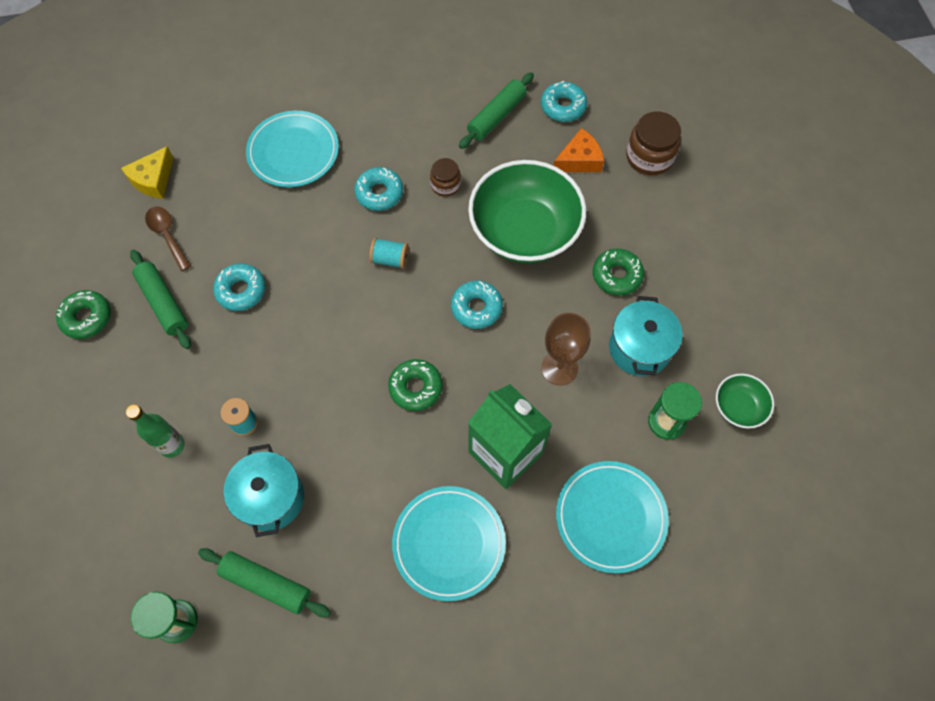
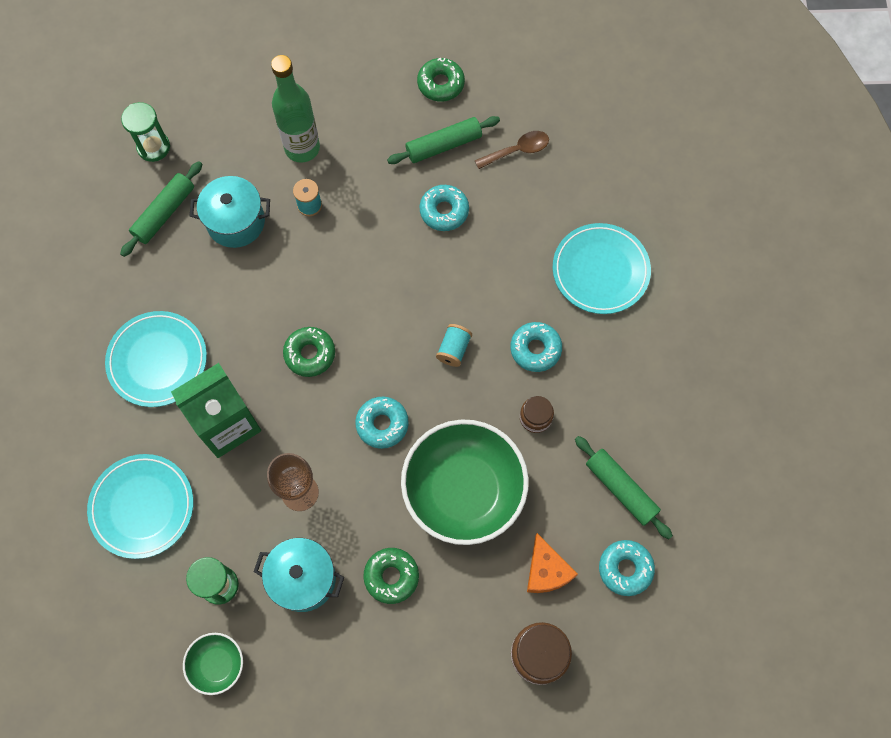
camera: 100 degrees right, 5 degrees up
yellow cheese [121,146,174,199] -> none
green bottle [126,405,185,458] -> green bottle [271,55,320,163], size x1.58

